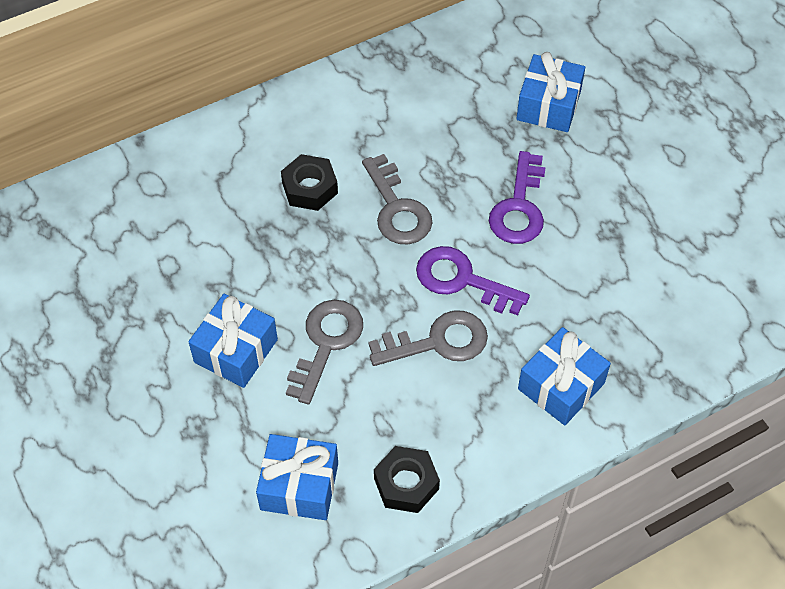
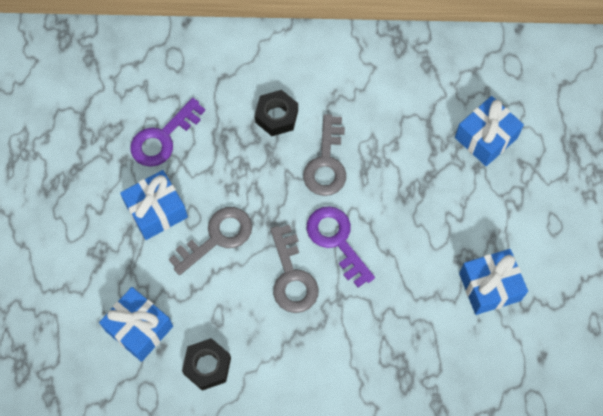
camera: 30 degrees right, 10 degrees up
grey key [368,310,488,366] -> grey key turned 60 degrees clockwise [270,225,319,313]
purple key [489,151,545,244] -> purple key moved to [130,98,205,167]
blue gift [518,327,611,425] -> blue gift moved to [459,249,528,315]

